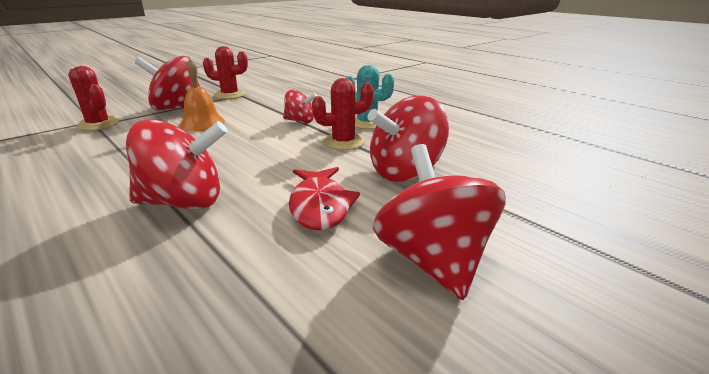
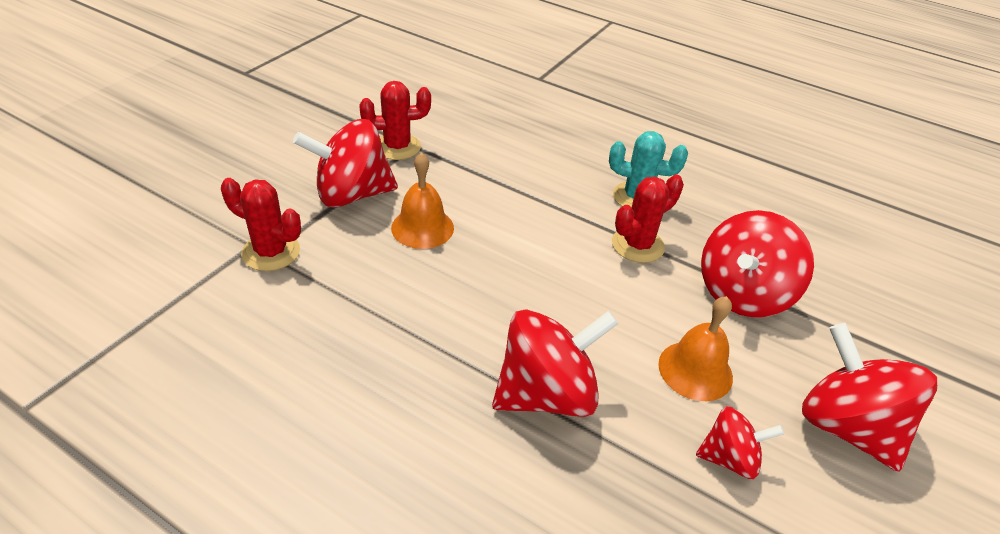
camera: 20 degrees left, 15 degrees up
red spinning top [283,90,317,124] -> red spinning top moved to [696,407,784,479]
red fish [289,167,360,231] -> orange bell [658,296,733,401]

